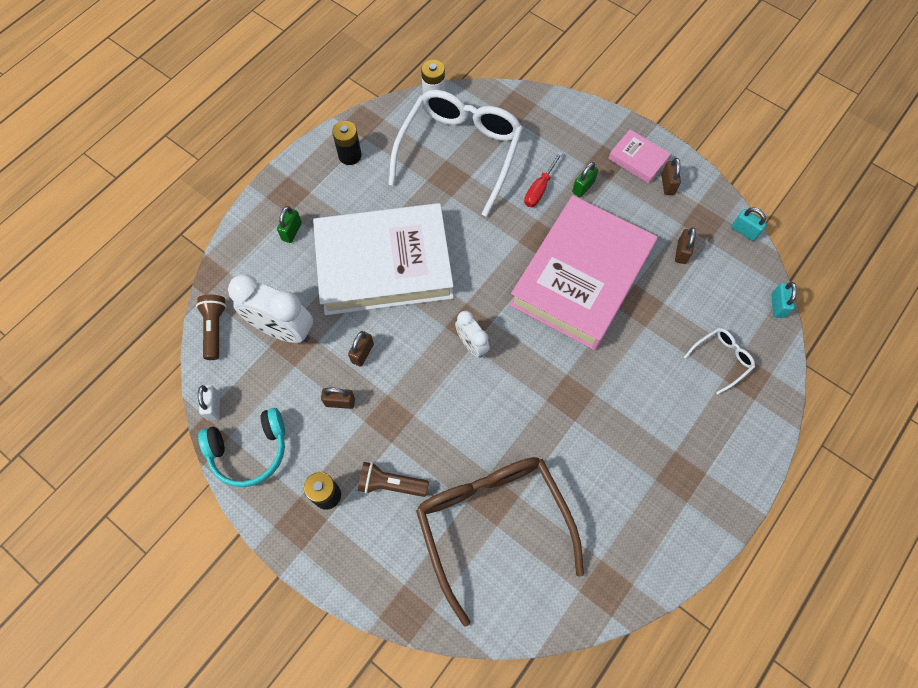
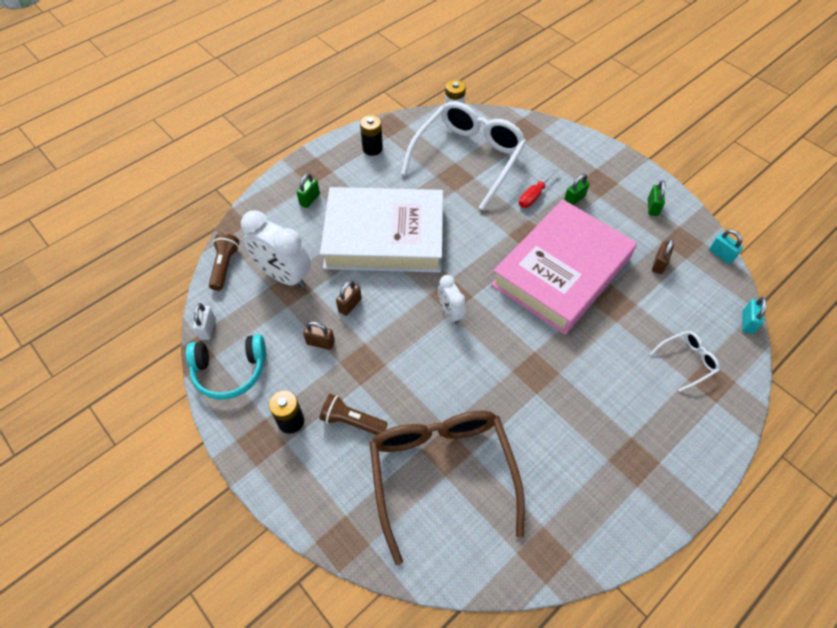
camera: 10 degrees right, 10 degrees down
pink book [608,130,671,184] -> none
brown padlock [661,158,681,195] -> green padlock [648,180,666,216]

